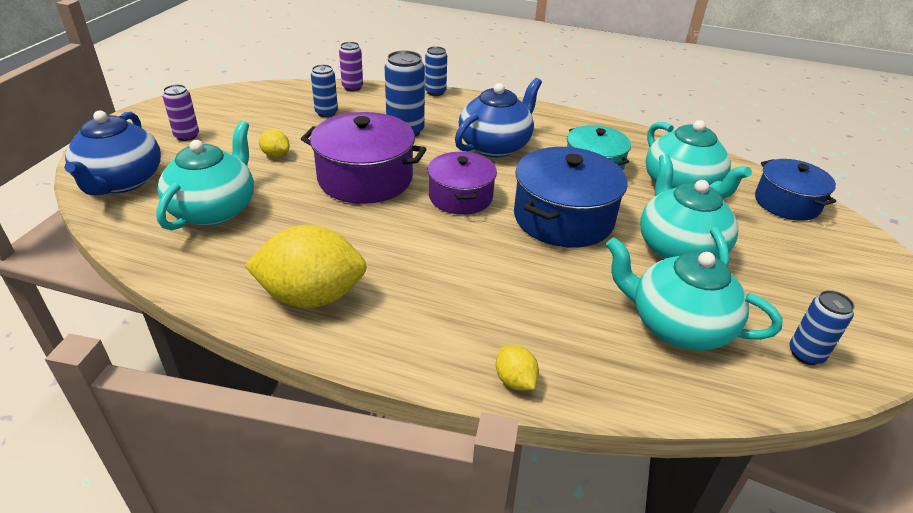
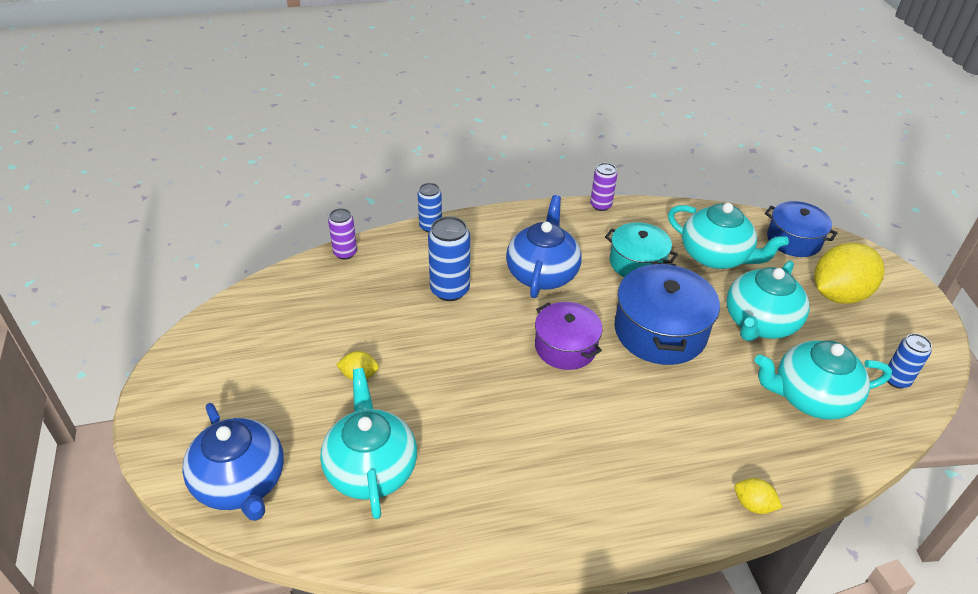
camera: 30 degrees left, 5 degrees up
purple can [163,84,199,141] -> purple can moved to [590,163,617,211]
yellow lemon [245,225,367,308] -> yellow lemon moved to [814,243,885,304]
purple pot [301,112,427,204] -> none
blue can [311,65,338,117] -> none
turquoise teapot [640,154,738,267] -> turquoise teapot turned 105 degrees counterclockwise [727,260,809,341]

